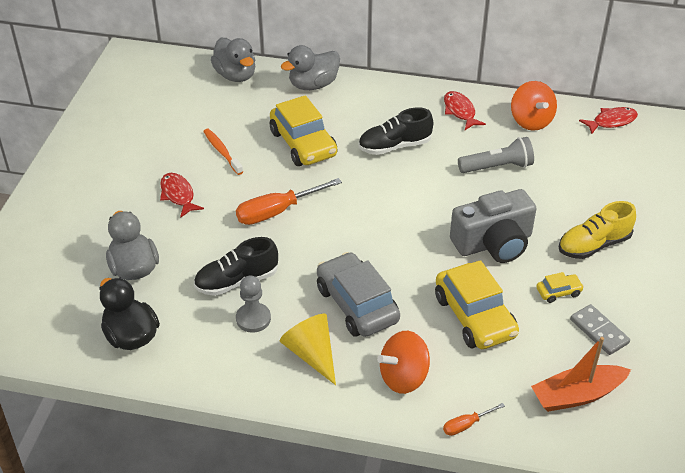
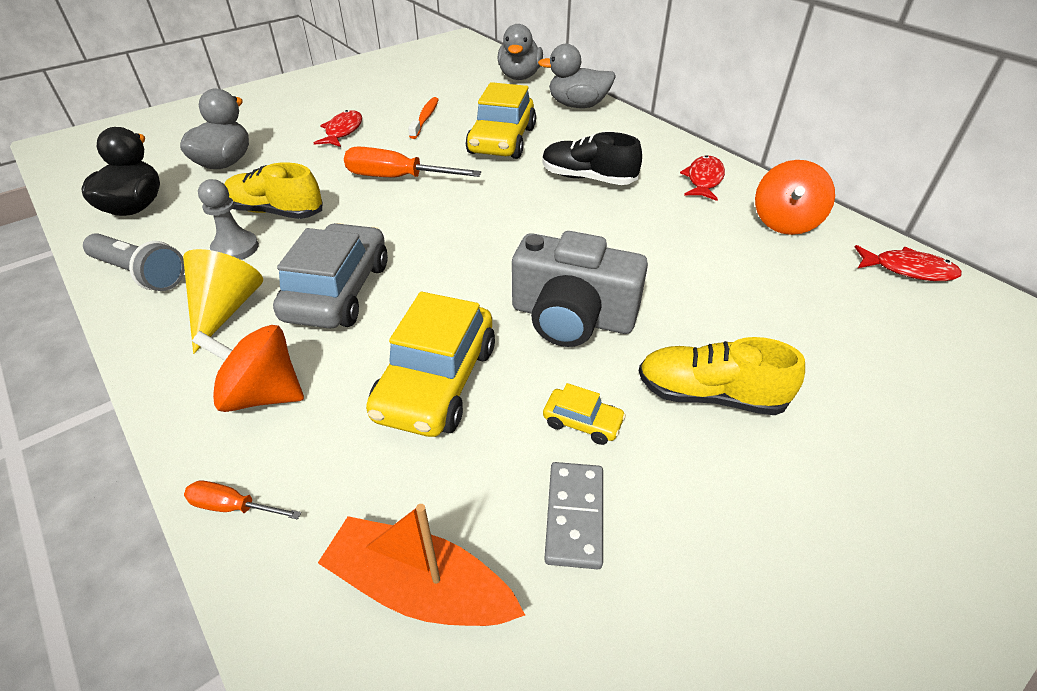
camera: 40 degrees right, 0 degrees up
black shoe [194,237,278,296] -> yellow shoe [224,162,322,219]
grey flashlight [458,137,534,173] -> grey flashlight moved to [83,233,185,291]

